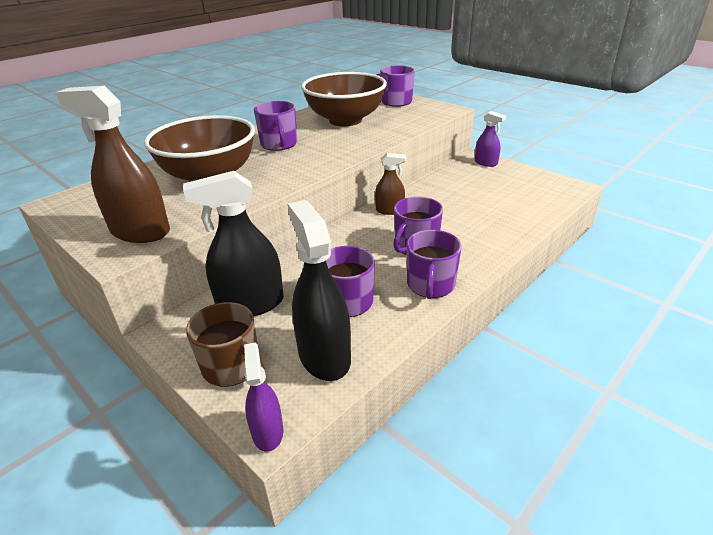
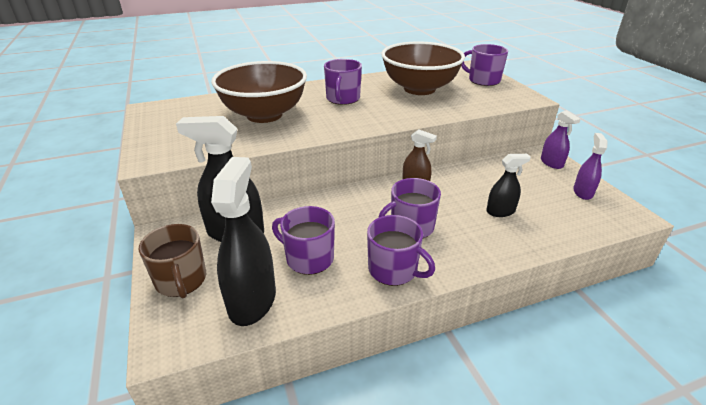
camera: 25 degrees right, 0 degrees up
brown spray bottle [56,86,170,243] -> none
purple spray bottle [244,343,283,452] -> purple spray bottle moved to [573,133,608,200]
purple mug [406,230,462,299] -> purple mug turned 90 degrees counterclockwise [367,215,435,286]
none -> black spray bottle [486,154,531,217]

